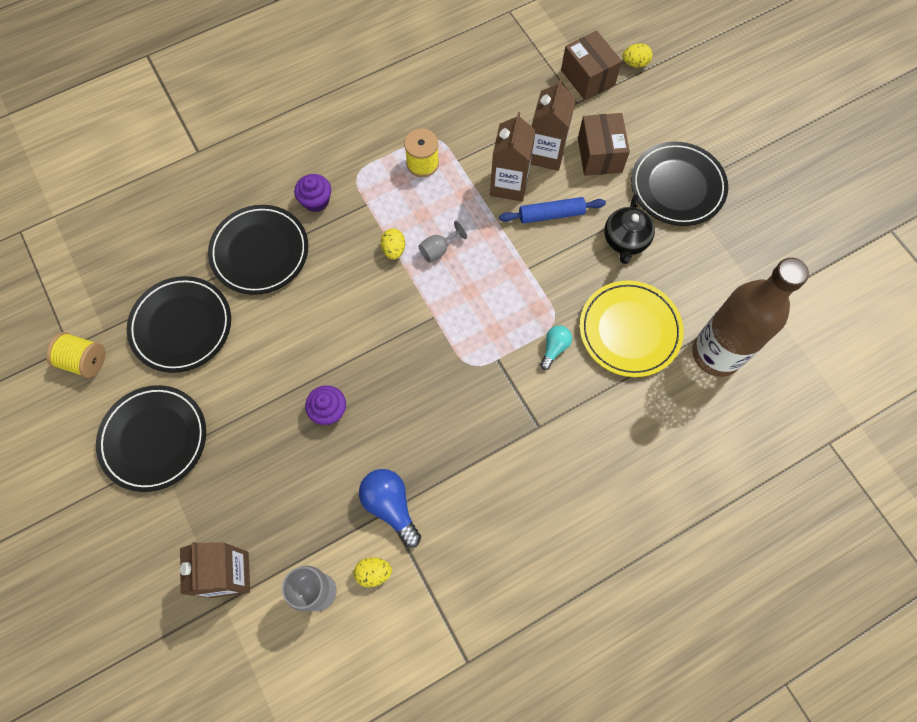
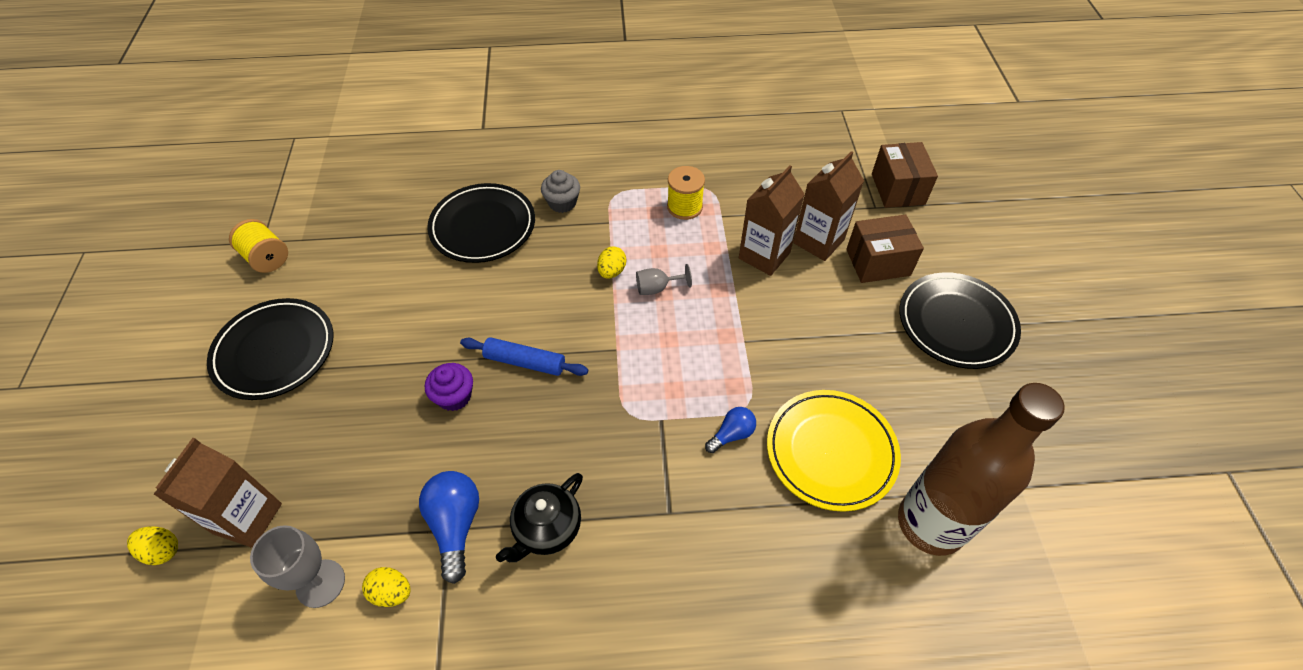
camera: 25 degrees right, 15 degrees down
black plate [127,276,231,373] -> none
purple cupcake [294,174,331,212] -> grey cupcake [541,170,580,213]
blue rolling pin [499,197,606,224] -> blue rolling pin moved to [460,337,588,376]
turquoise light bulb [540,325,572,370] -> blue light bulb [705,407,756,453]
brown box [578,113,630,176] -> brown box turned 60 degrees clockwise [846,214,924,283]
black teapot [604,194,655,264] -> black teapot moved to [496,473,583,562]
yellow egg [622,43,653,68] -> yellow egg moved to [127,527,178,565]

